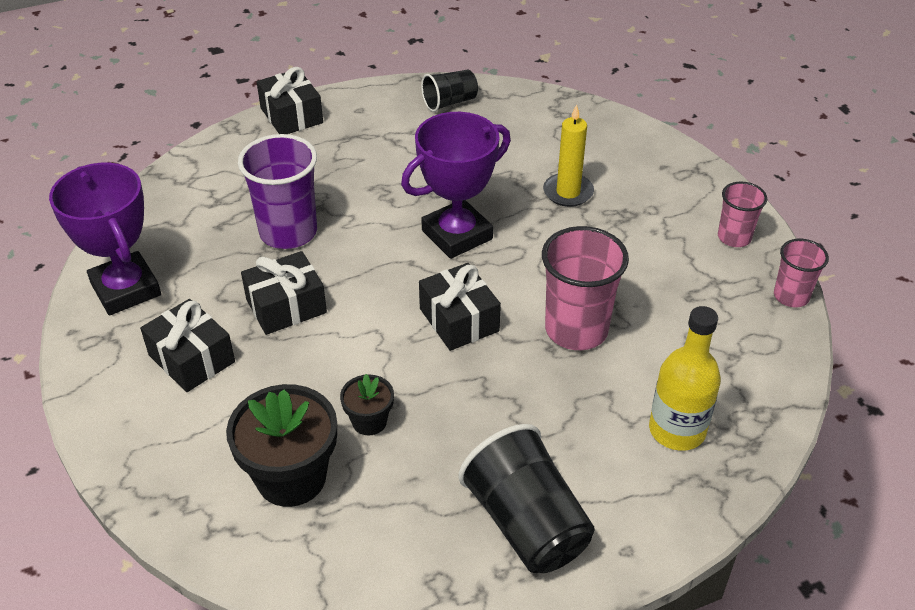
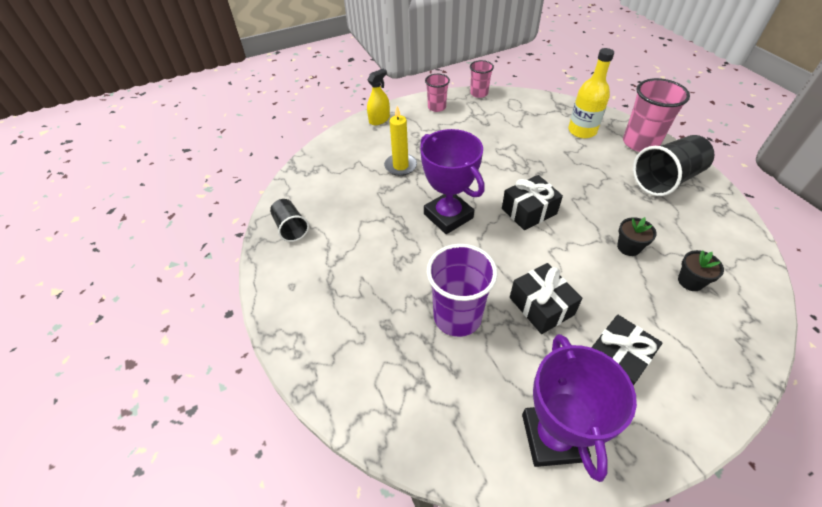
camera: 90 degrees left, 5 degrees up
purple trophy [49,163,161,316] -> purple trophy turned 60 degrees counterclockwise [522,334,637,482]
black flower pot [226,384,337,507] -> black flower pot [678,250,724,291], size x0.53
black gift [257,67,323,134] -> none
pink cup [542,226,629,350] -> pink cup moved to [623,78,690,152]
none -> yellow spray bottle [367,69,390,125]

